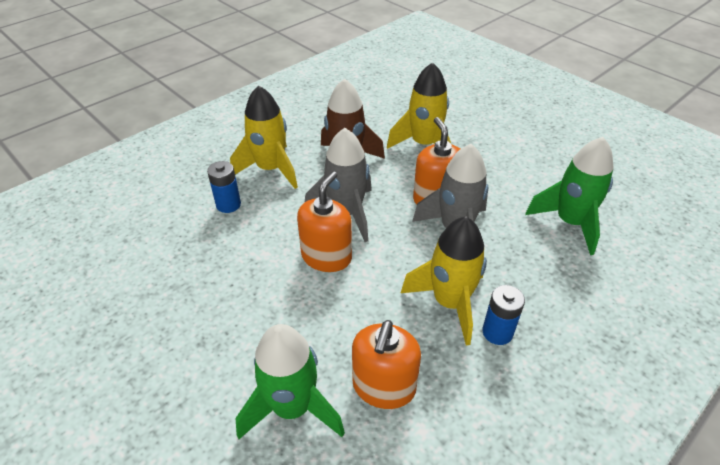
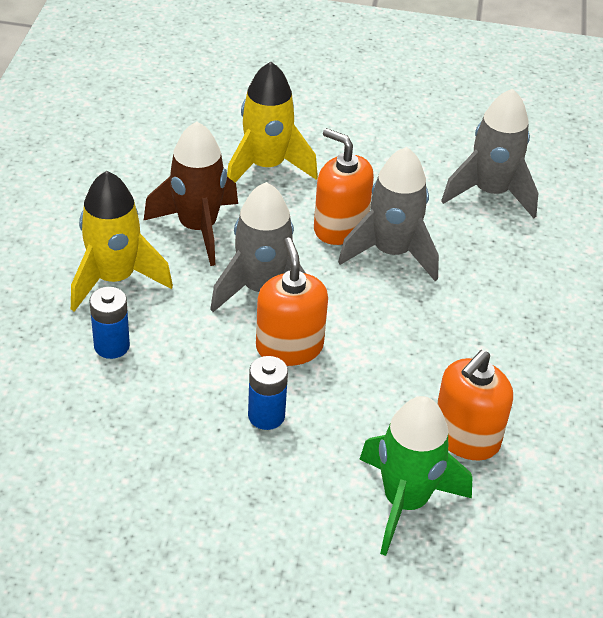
camera: 40 degrees left, 0 degrees up
orange soap dispenser [352,320,421,409] -> orange soap dispenser turned 60 degrees clockwise [437,350,513,460]
yellow rocket [401,217,487,346] -> none
blue battery [482,285,525,345] -> blue battery moved to [248,356,288,430]
green rocket [525,137,614,255] -> grey rocket [441,89,538,219]

